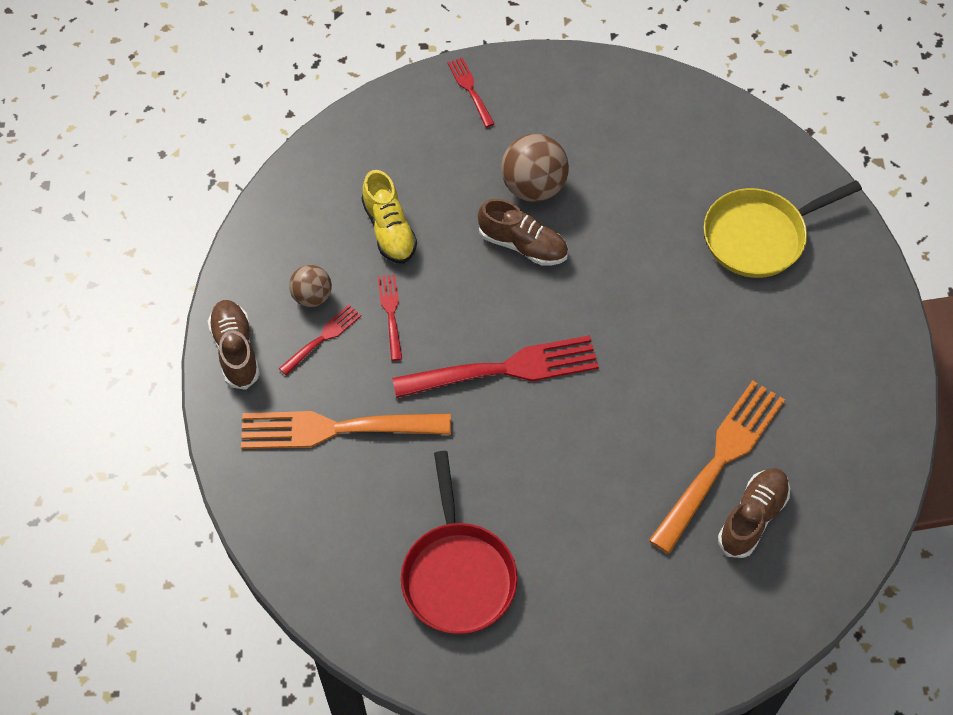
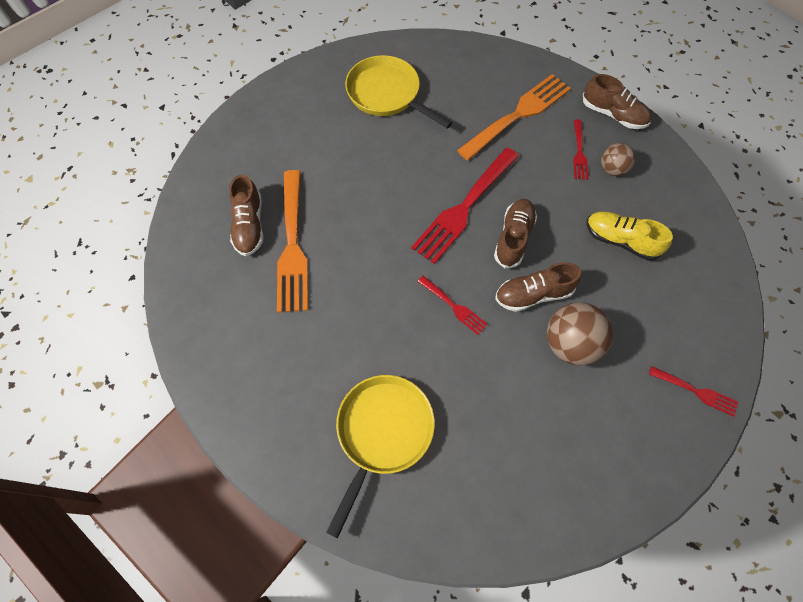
camera: 140 degrees right, 5 degrees up
red fork [378,274,402,361] -> red fork moved to [417,276,488,335]
red pan [401,451,518,634] -> yellow pan [345,55,453,128]
none -> brown shoe [494,199,537,268]

